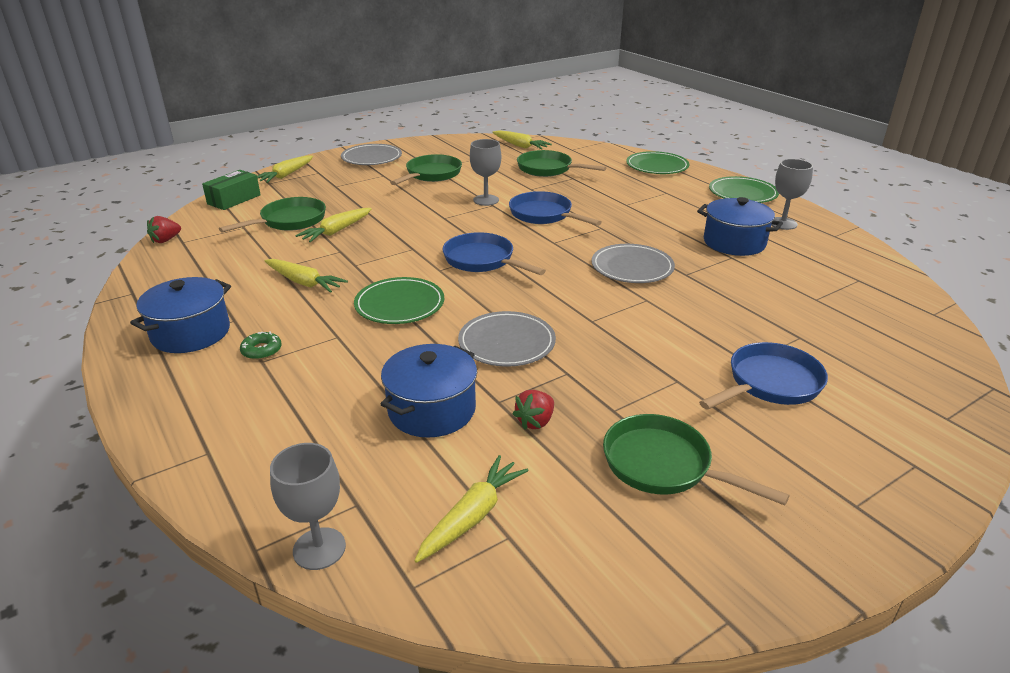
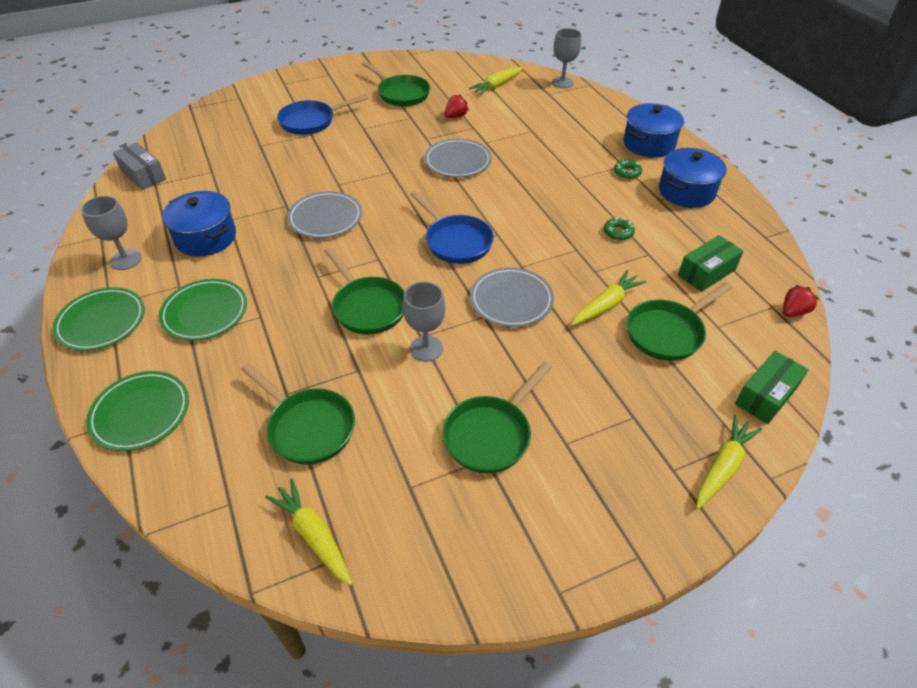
camera: 170 degrees left, 15 degrees up
yellow carrot [265,259,348,293] -> green donut [604,217,635,241]
grey plate [341,144,402,165] -> grey plate moved to [470,267,554,327]
green plate [354,277,444,324] -> green plate moved to [159,279,247,341]
blue pot [380,344,477,438] -> blue pot moved to [624,103,684,158]
blue pan [509,191,602,226] -> green pan [325,247,405,334]
none -> grey box [113,142,166,190]
none -> green box [678,235,743,292]

